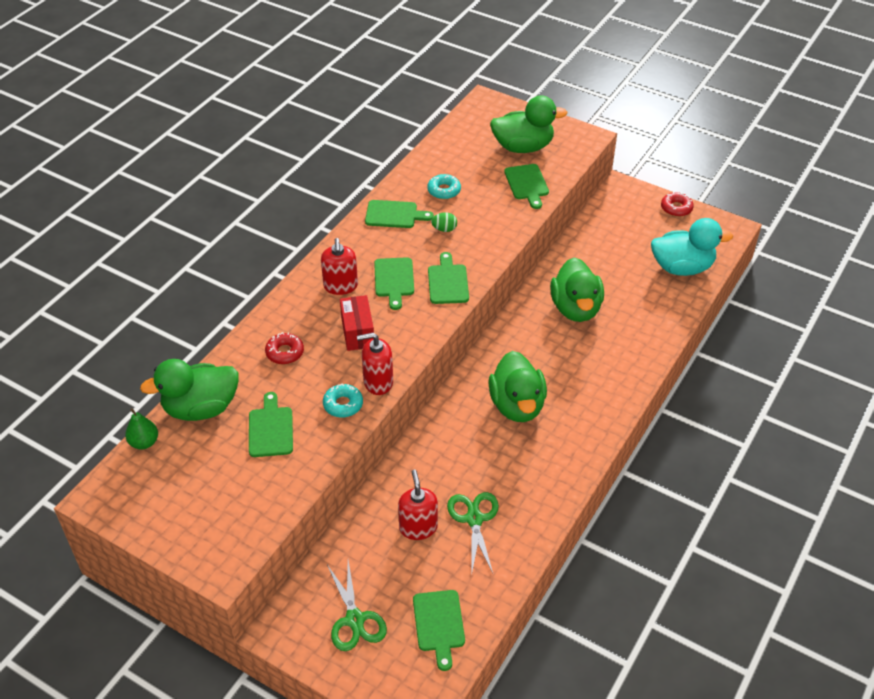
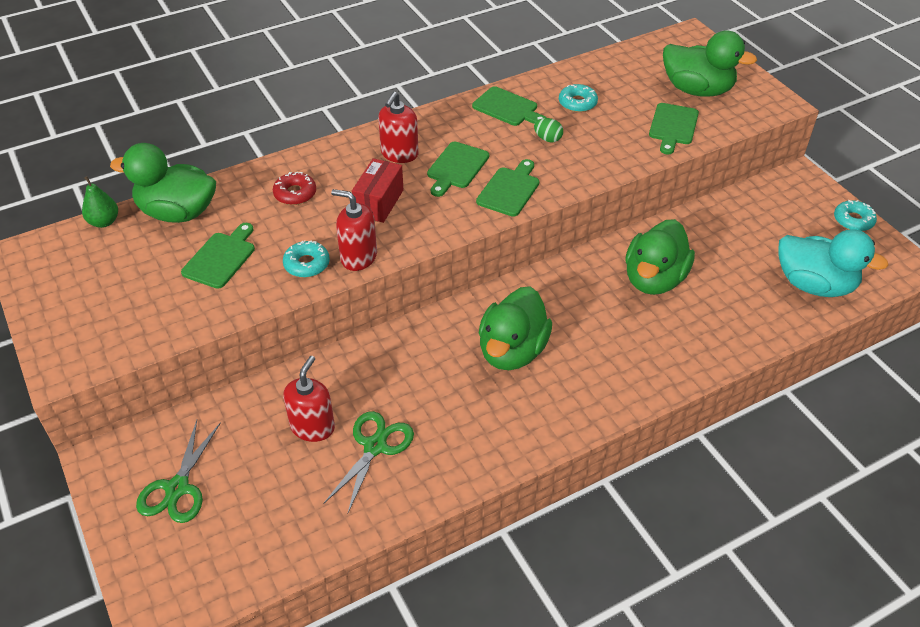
camera: 30 degrees right, 0 degrees up
green cutting board [413,590,465,671] -> none
red donut [661,192,694,217] -> turquoise donut [834,200,877,231]

